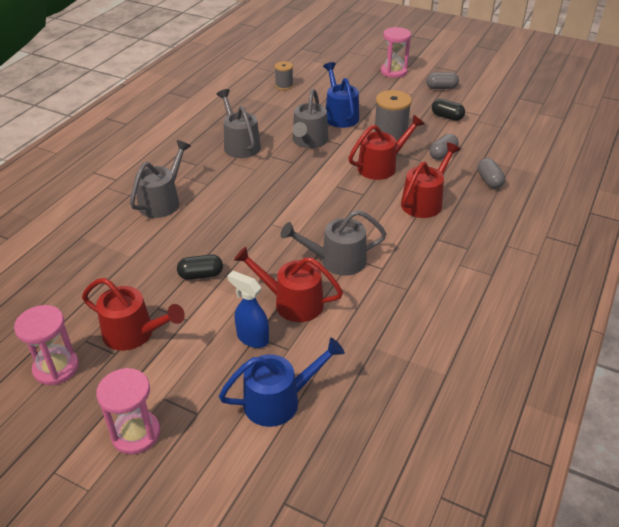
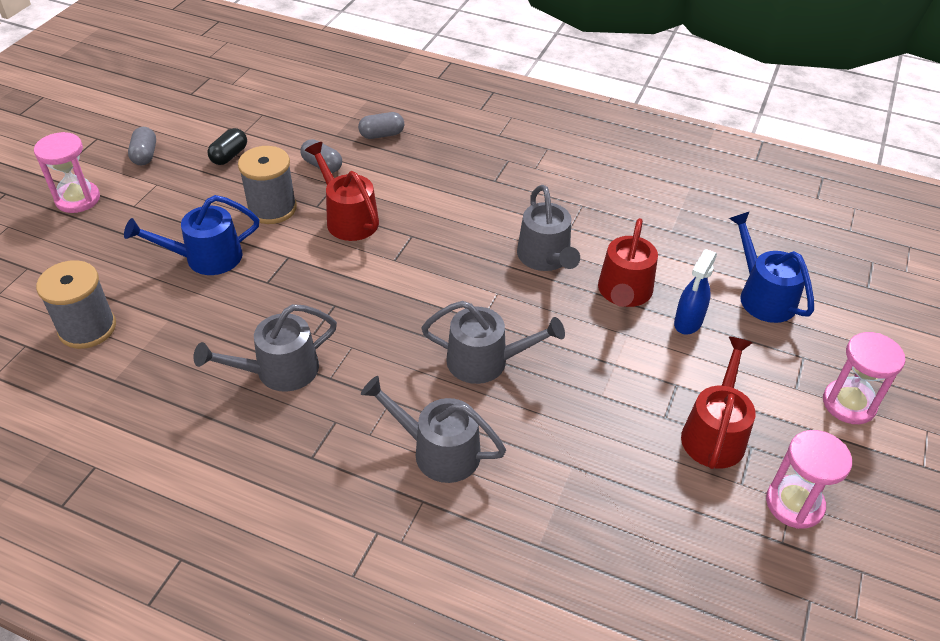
camera: 95 degrees left, 5 degrees up
black capsule [177,254,223,280] -> none
grey spool [274,61,293,90] -> grey spool [36,260,116,349], size x1.70
grey watering can [292,89,329,148] -> grey watering can moved to [421,301,565,384]
red watering can [401,142,461,218] -> none

